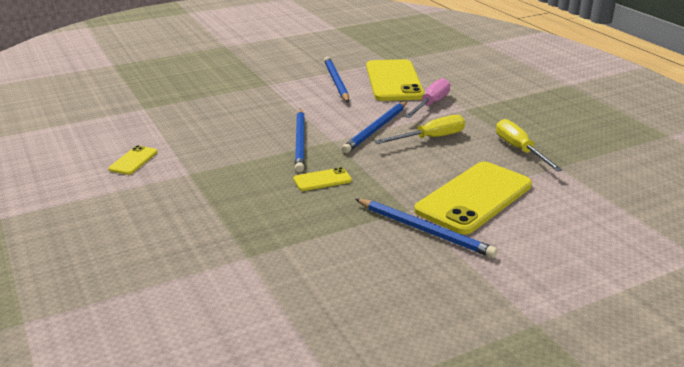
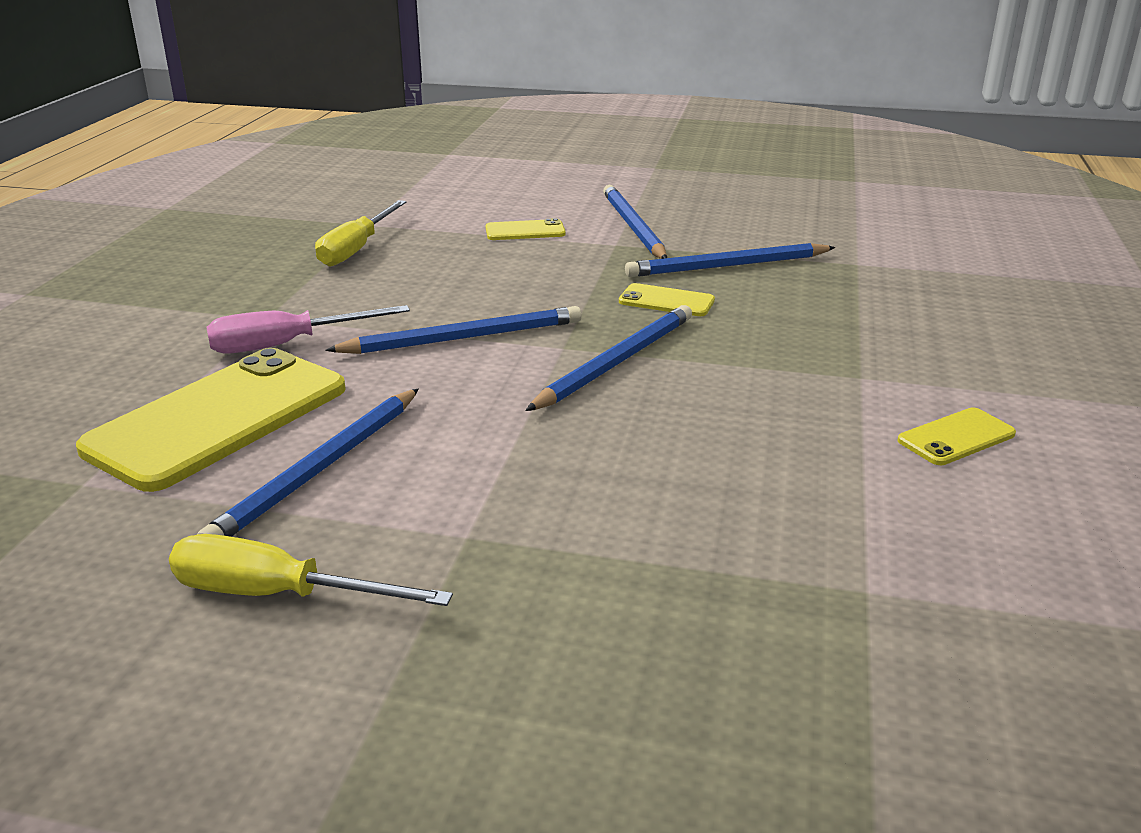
camera: 140 degrees left, 0 degrees up
yellow screwdriver [374,115,465,144] -> yellow screwdriver moved to [169,534,453,606]
yellow phone [414,162,532,235] -> yellow phone [485,218,566,240], size x0.45
none -> blue pencil [625,243,836,277]

